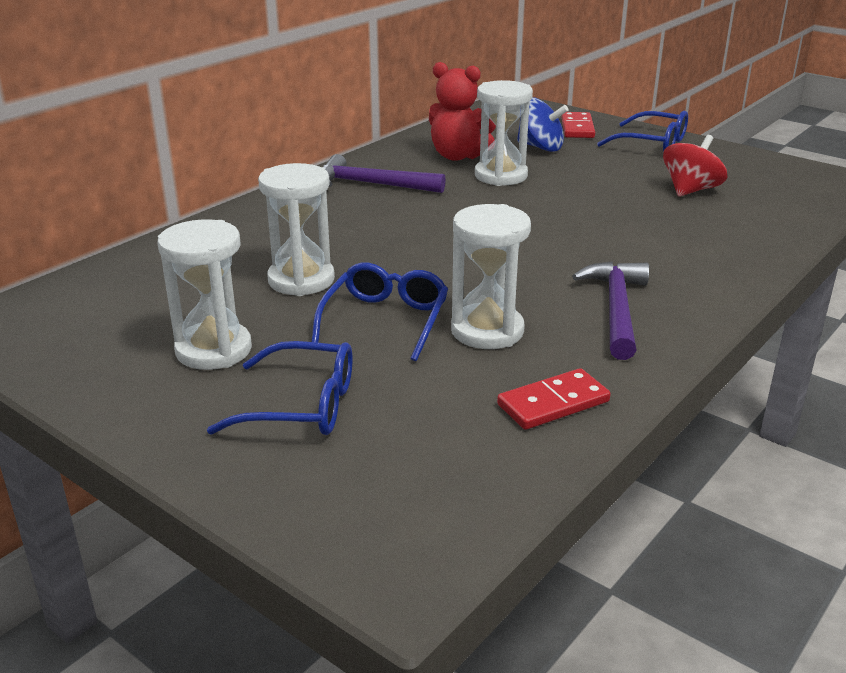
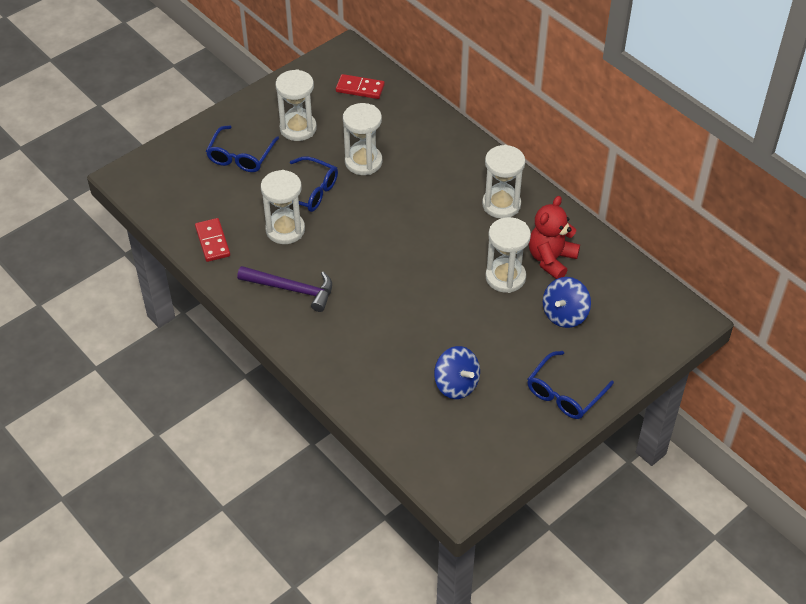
camera: 100 degrees right, 20 degrees up
purple hammer [323,154,446,193] -> white hourglass [482,145,525,218]
red domino [561,112,595,138] -> red domino moved to [336,74,385,99]
red spinning top [663,135,727,197] -> blue spinning top [434,346,480,399]

